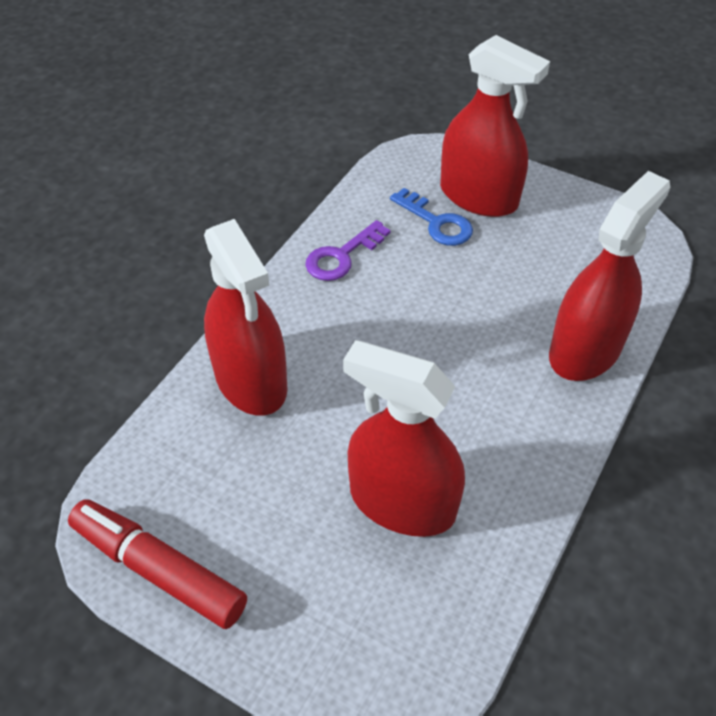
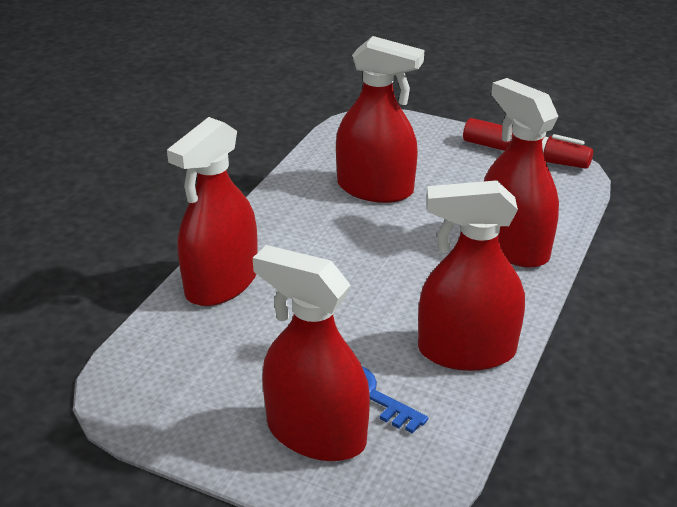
camera: 175 degrees right, 15 degrees down
purple key [305,220,390,281] -> red spray bottle [418,180,525,371]

